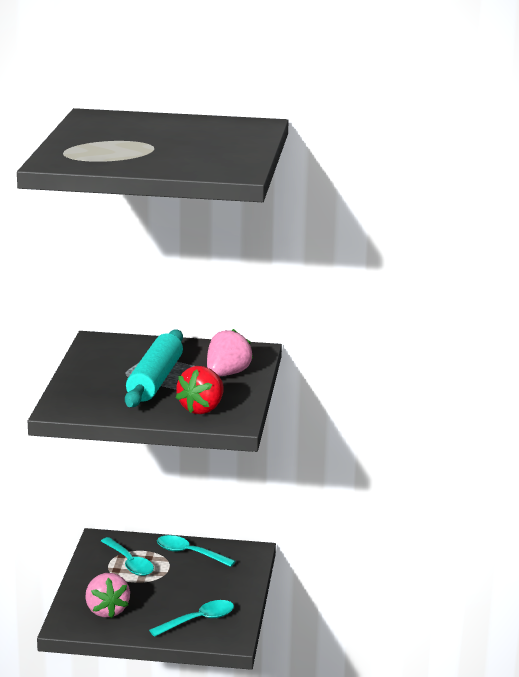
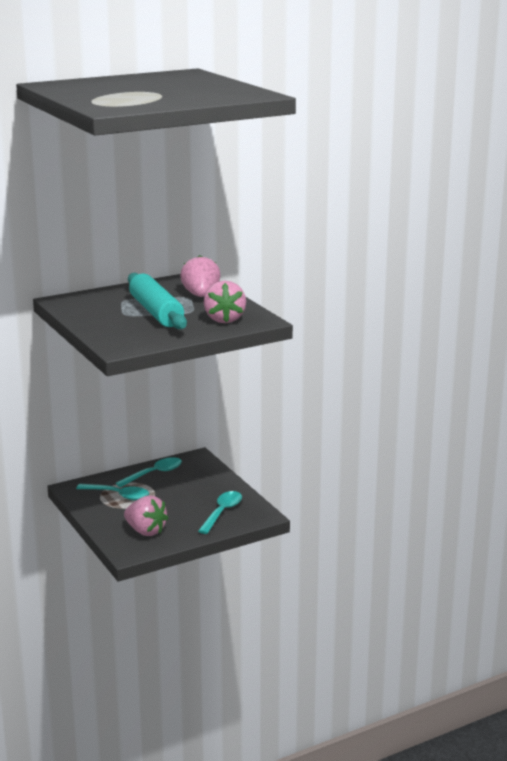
camera: 35 degrees left, 0 degrees up
turquoise spoon [157,535,236,567] -> turquoise spoon turned 150 degrees clockwise [116,457,182,487]
red strawberry [176,366,224,414] -> pink strawberry [204,281,246,323]

